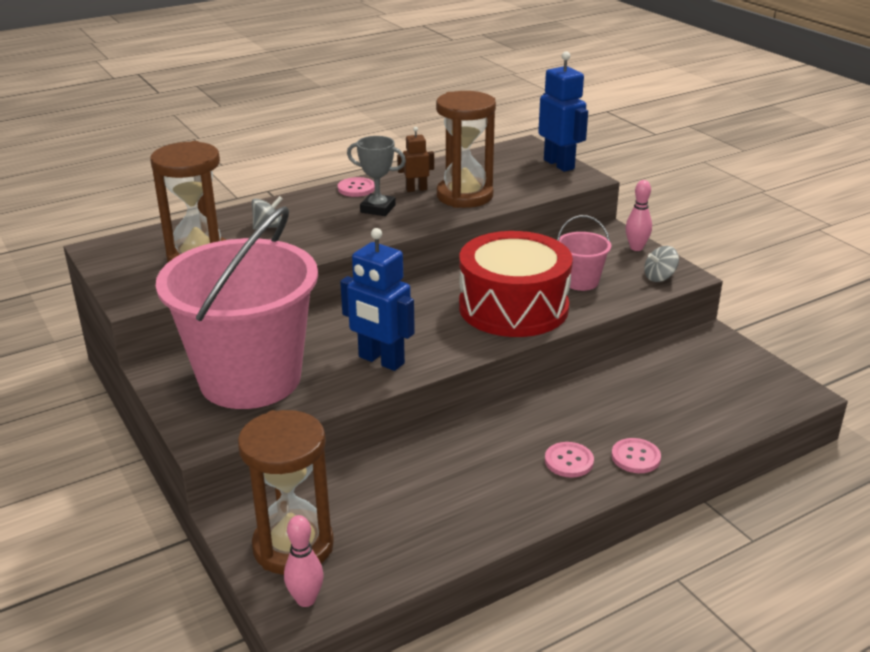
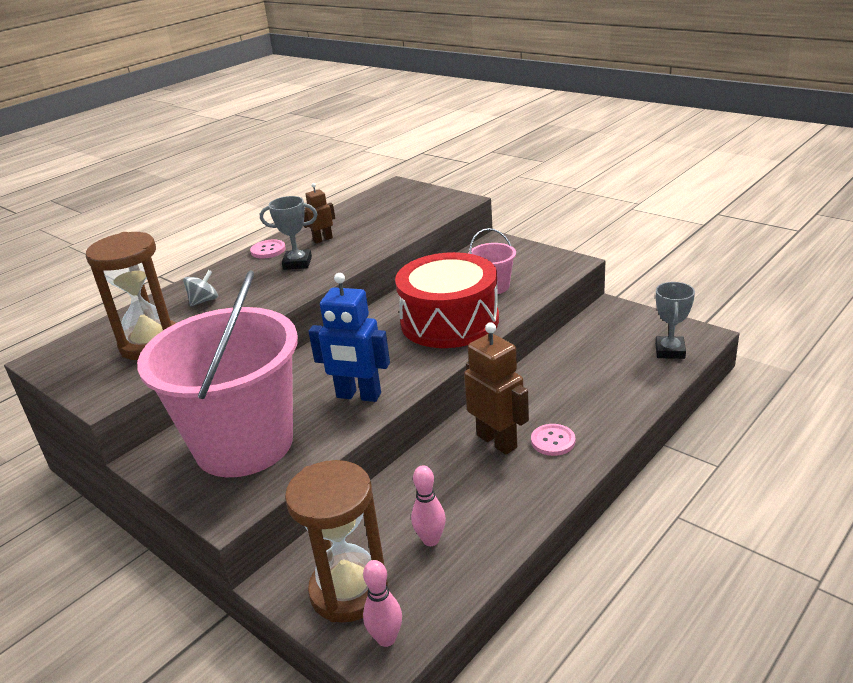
camera: 15 degrees left, 0 degrees up
brown hourglass [436,91,496,208] -> none
blue robot [538,51,588,172] -> none
pink button [612,438,661,473] -> none
pink bowling pin [626,180,652,251] -> pink bowling pin moved to [411,465,446,546]
grey spinning top [644,246,679,282] -> none
none -> brown robot [464,322,529,455]
none -> grey trophy [655,282,695,359]

